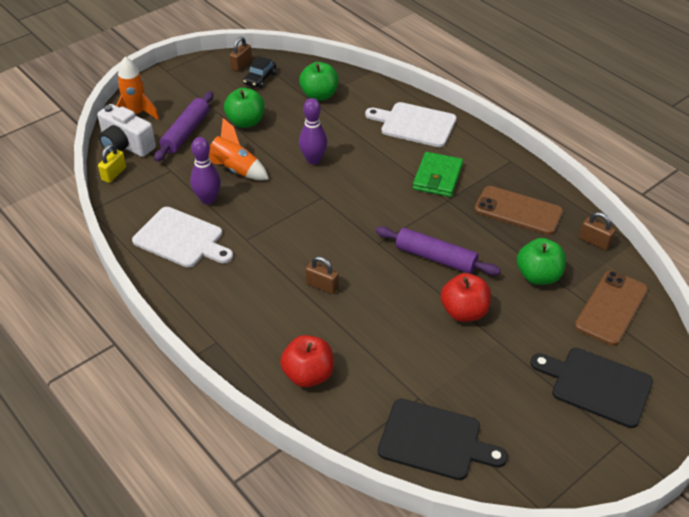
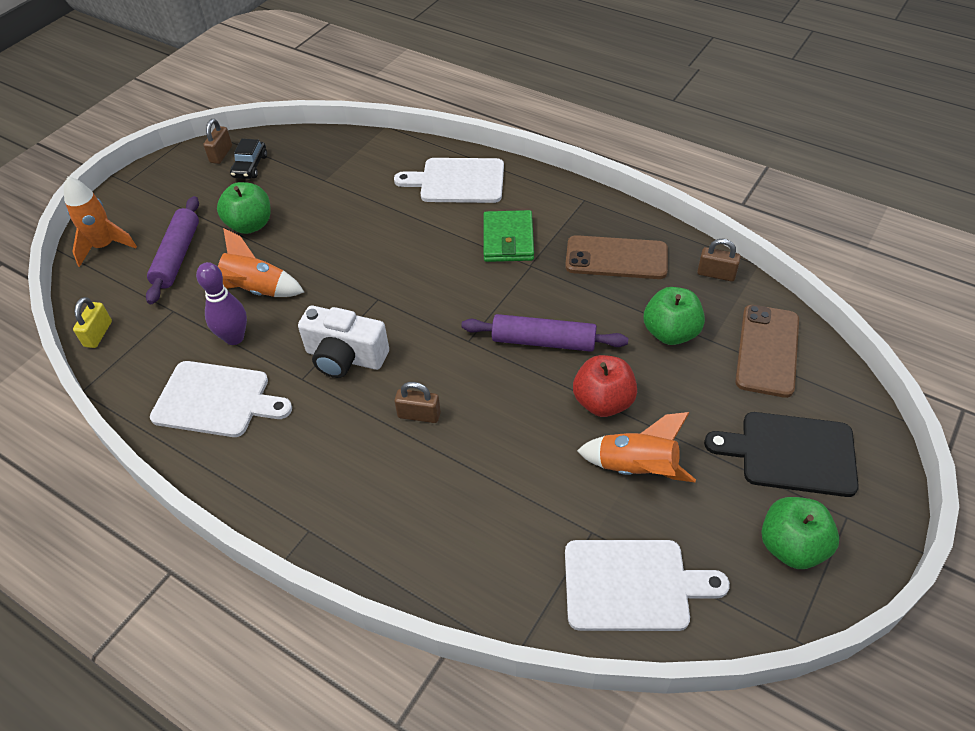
camera: 15 degrees left, 5 degrees up
white camera [97,104,156,157] -> white camera moved to [298,306,389,378]
red apple [280,335,334,387] -> none
green apple [299,62,339,101] -> green apple moved to [761,497,839,569]
purple bowling pin [299,98,328,165] -> none
black cutting board [378,399,508,480] -> white cutting board [565,540,730,631]
none -> orange rocket [577,412,696,482]

